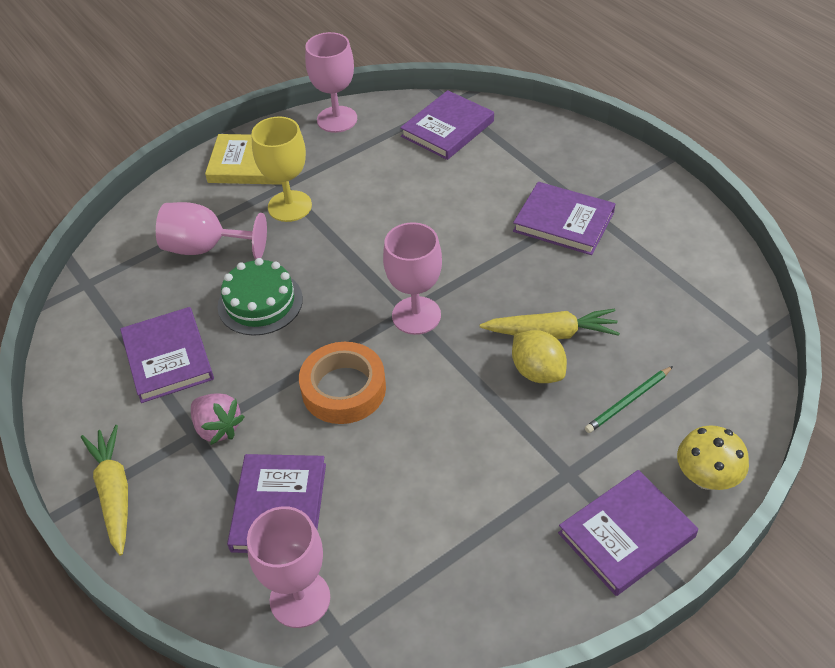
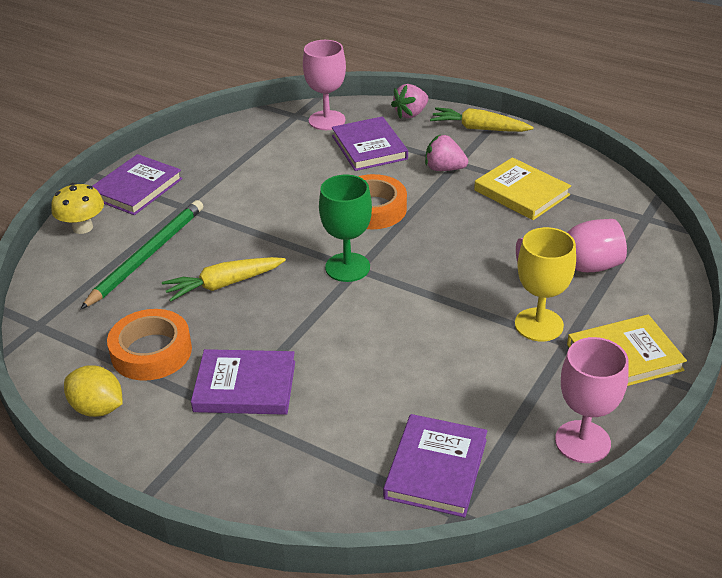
camera: 155 degrees right, 10 degrees down
yellow carrot [81,425,128,556] -> yellow carrot turned 150 degrees clockwise [430,107,534,132]
purple book [120,307,214,403] -> yellow book [474,157,571,220]
green cake [218,258,303,336] -> none
pink goblet [383,222,442,335] -> green goblet [319,175,372,282]
yellow lemon [512,330,567,383] -> yellow lemon moved to [64,366,123,417]
green pencil [585,366,673,433] -> green pencil [80,200,203,310], size x1.87
none -> orange tape [107,309,192,381]
none -> pink strawberry [391,84,428,118]

